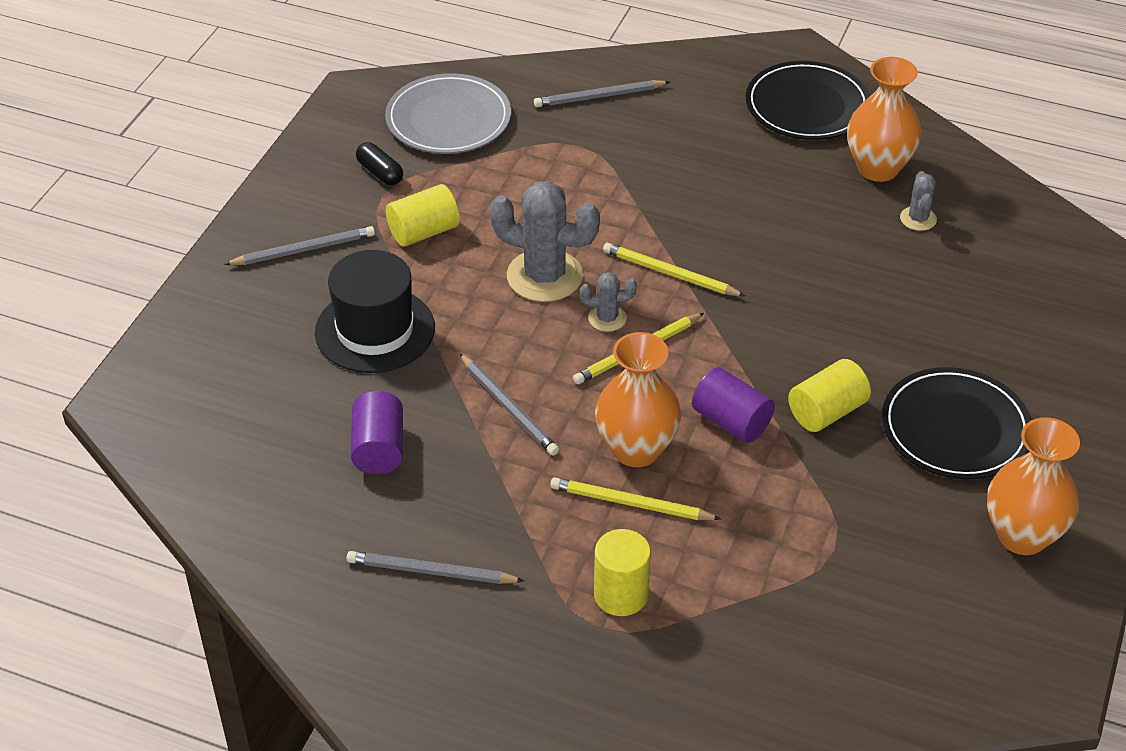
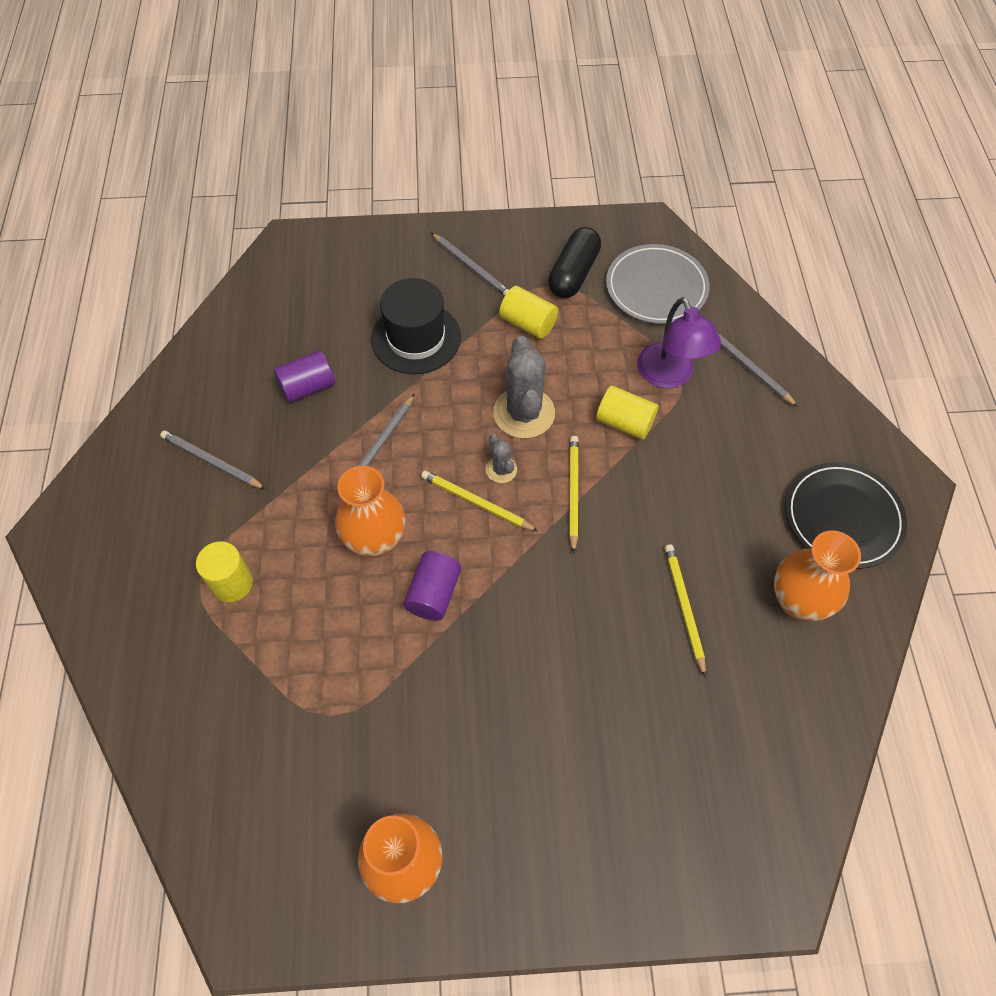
camera: 65 degrees right, 15 degrees up
grey pencil [347,551,524,584] -> grey pencil turned 45 degrees counterclockwise [160,430,266,489]
black capsule [356,142,403,185] -> black capsule [548,227,601,298], size x1.75
yellow pencil [550,477,721,520] -> yellow pencil moved to [665,544,706,677]
yellow cylinder [788,359,871,432] -> yellow cylinder moved to [596,386,658,440]
black plate [882,367,1031,479] -> none
grey cactus [900,171,937,231] -> none
none -> purple lamp [637,297,721,388]

